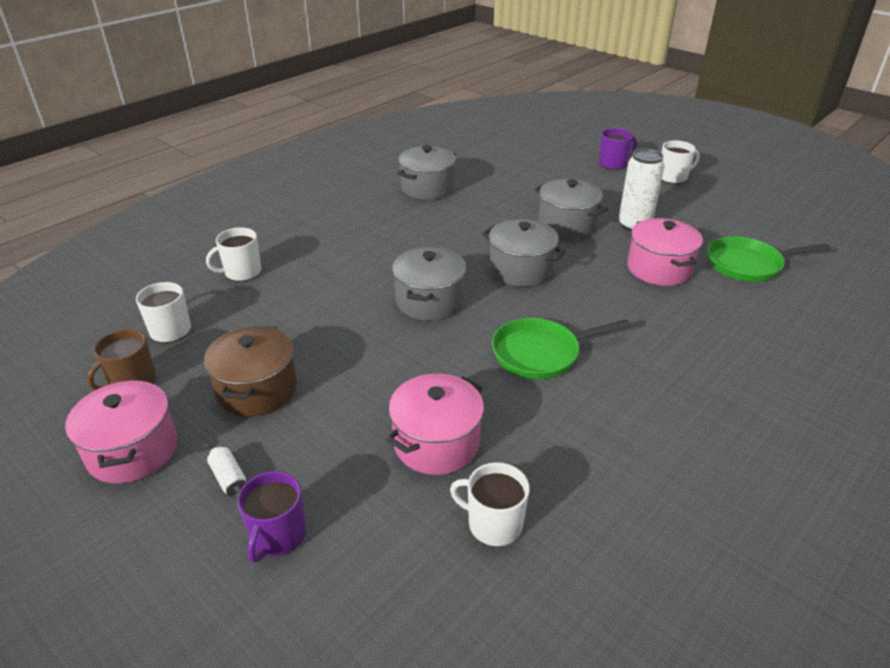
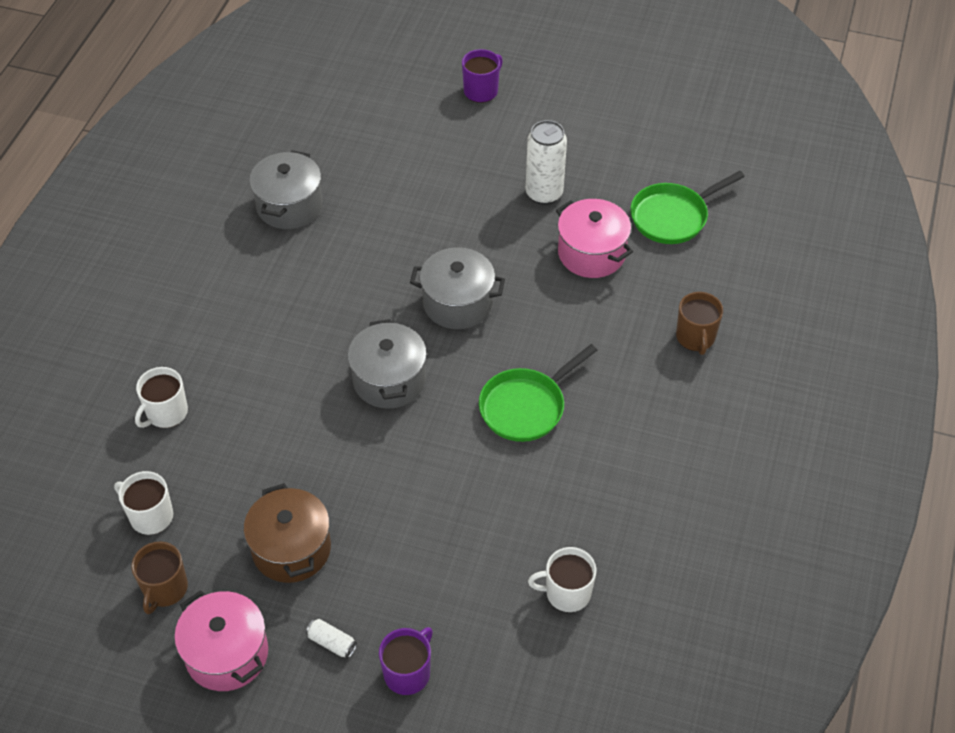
camera: 25 degrees left, 15 degrees up
purple mug [237,471,306,563] -> purple mug turned 135 degrees counterclockwise [379,627,433,695]
pink pot [386,374,484,475] -> none
grey pot [535,179,608,239] -> none
white mug [661,141,700,184] -> none
none -> brown mug [676,292,723,355]

